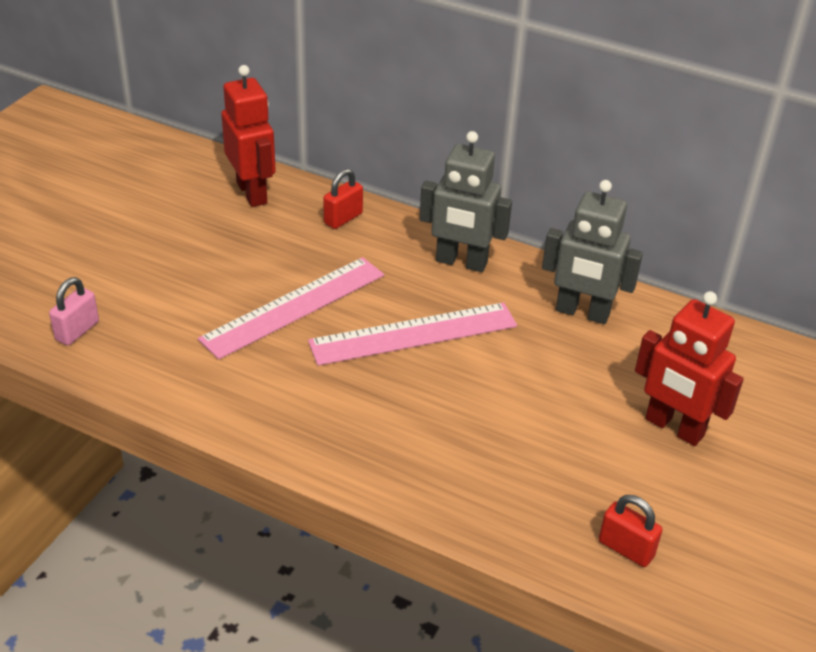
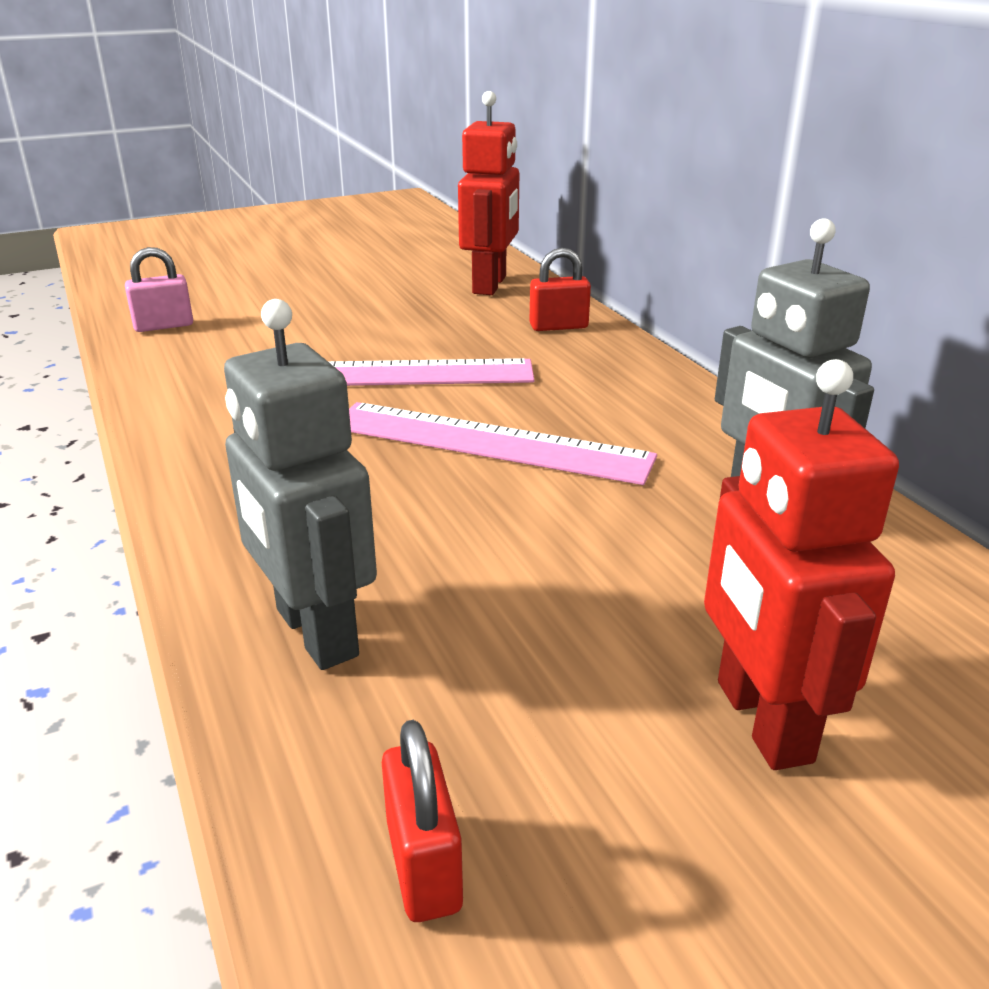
camera: 40 degrees right, 10 degrees down
grey robot [420,131,512,272] -> grey robot moved to [224,299,377,670]

